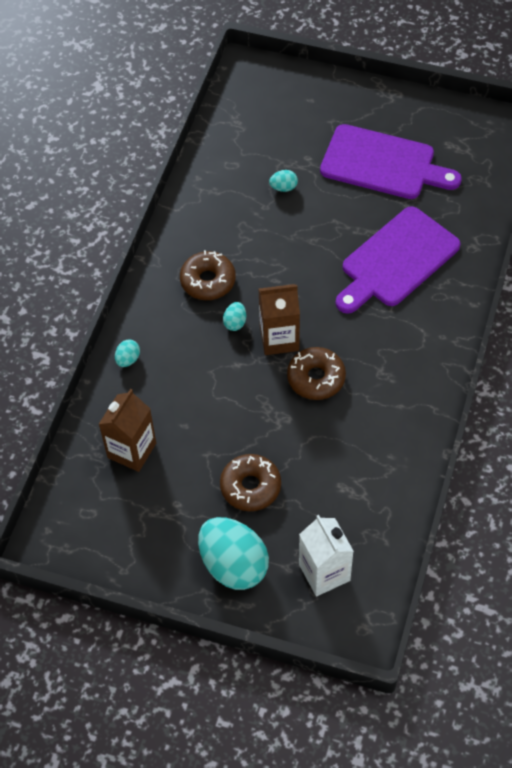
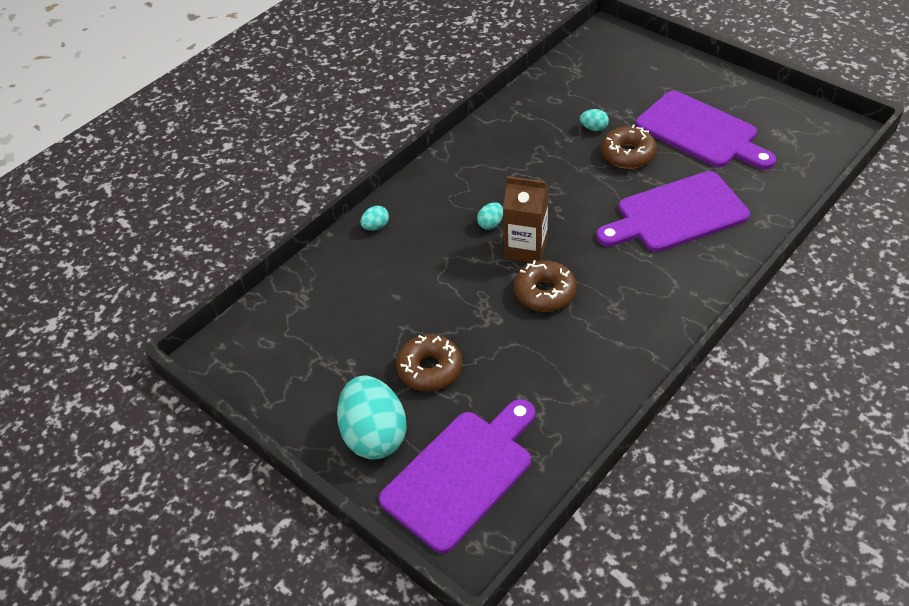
camera: 25 degrees right, 10 degrees down
brown carton [99,389,156,472] -> none
brown donut [180,250,236,300] -> brown donut moved to [601,125,657,169]
white carton [299,515,354,596] -> purple cutting board [379,399,535,554]

